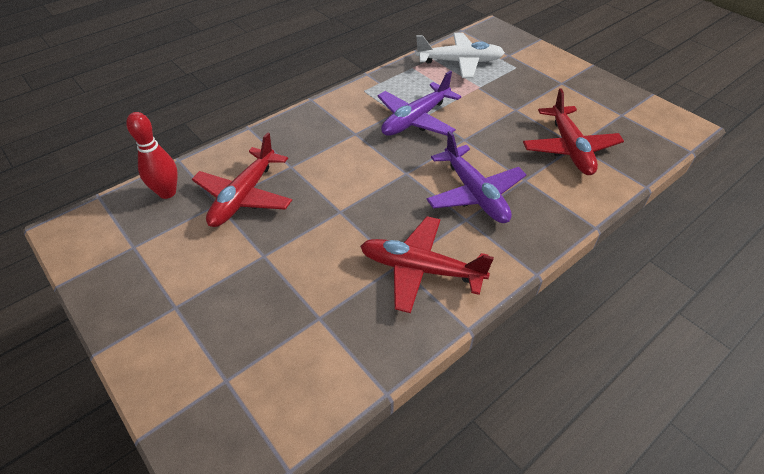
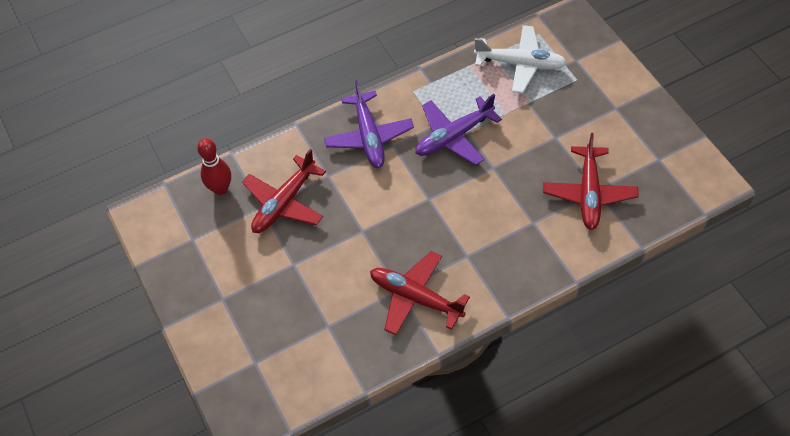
camera: 15 degrees right, 10 degrees up
purple plane [426,131,527,223] -> purple plane moved to [324,80,414,168]

